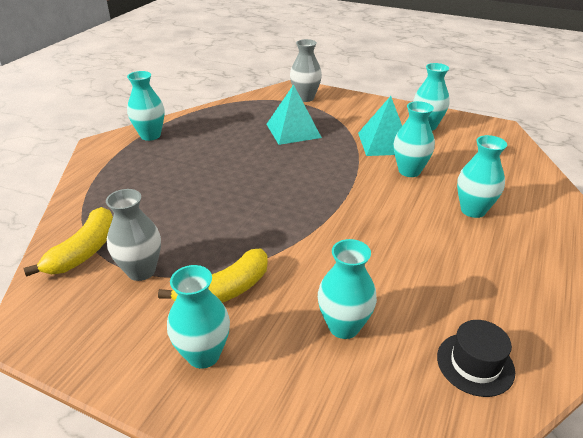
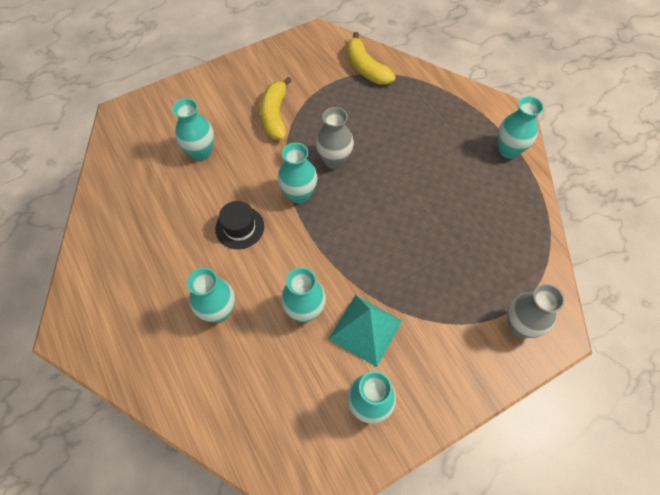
camera: 125 degrees right, 25 degrees up
grey vase [106,189,161,281] -> grey vase moved to [316,107,354,169]
turquoise vase [167,265,230,369] -> turquoise vase moved to [278,143,317,204]
turquoise pyramid [267,84,322,145] -> none
black hat [437,320,515,397] -> black hat moved to [215,201,264,249]

